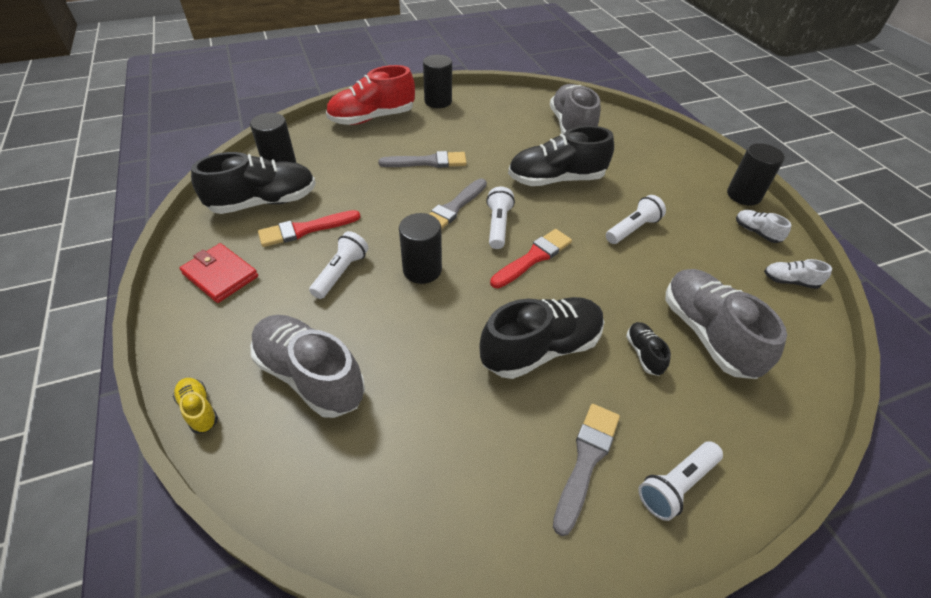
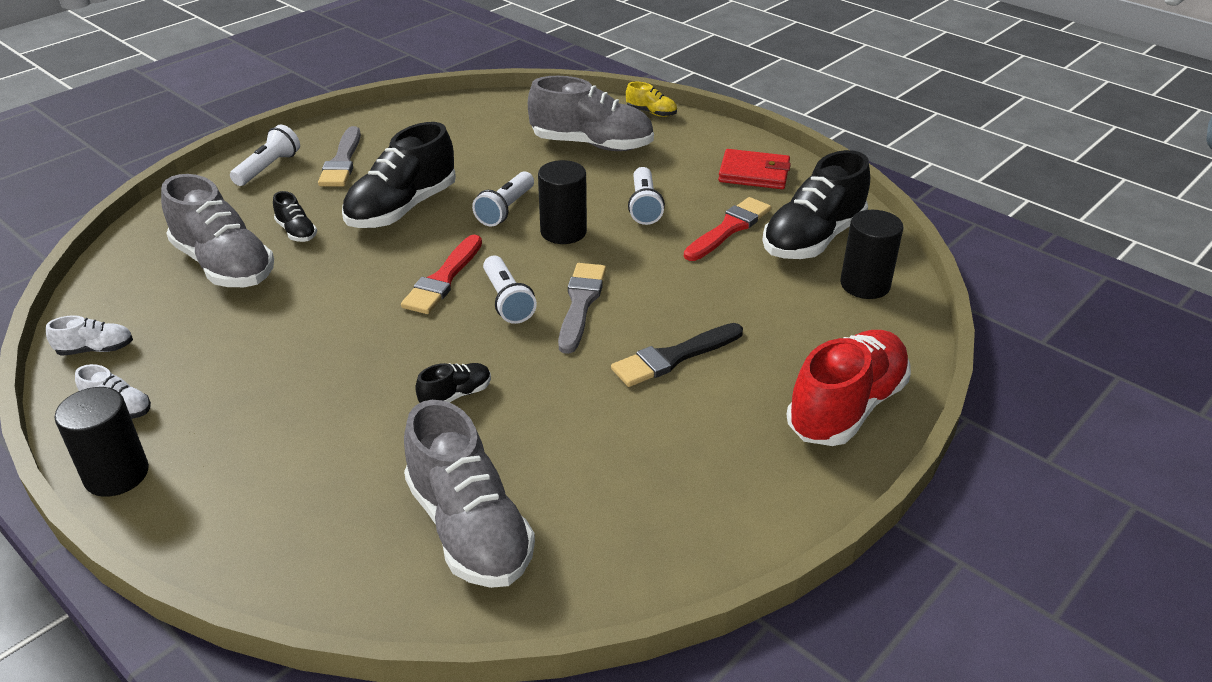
camera: 155 degrees right, 10 degrees down
grey brush [378,151,467,168] -> black brush [611,323,743,387]
black cylinder [423,55,452,108] -> none
black shoe [508,126,614,186] -> black shoe [415,363,491,403], size x0.46
white flashlight [606,195,666,244] -> white flashlight moved to [472,171,534,227]

